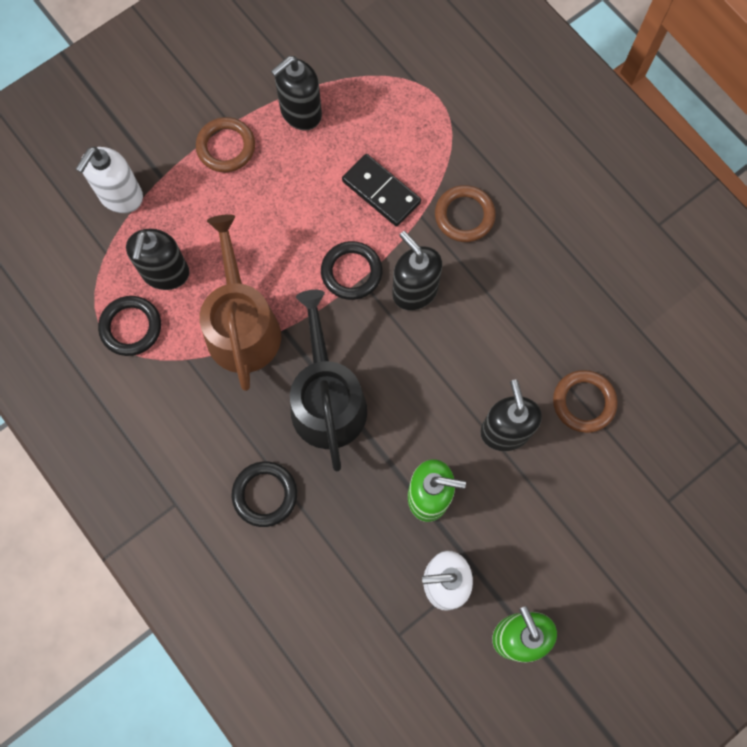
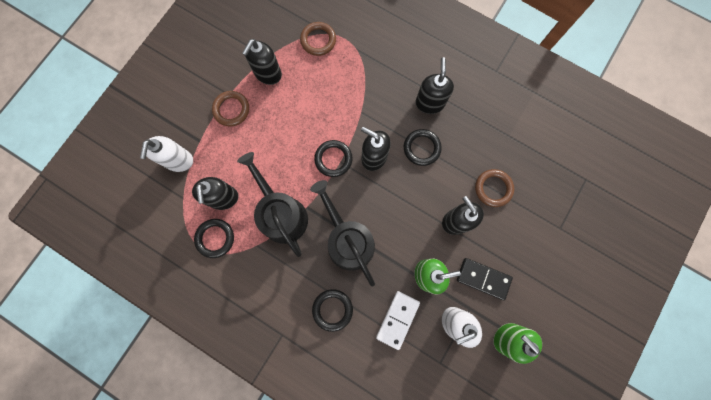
camera: 20 degrees left, 5 degrees up
brown watering can [199,214,281,391] -> black watering can [237,152,308,257]
black domino [342,154,421,227] -> black domino moved to [457,258,513,300]
brown ring [435,185,496,242] -> brown ring moved to [300,22,336,56]
none -> white domino [376,291,420,350]
none -> black ring [404,129,442,166]
none -> black soap dispenser [415,57,454,114]

